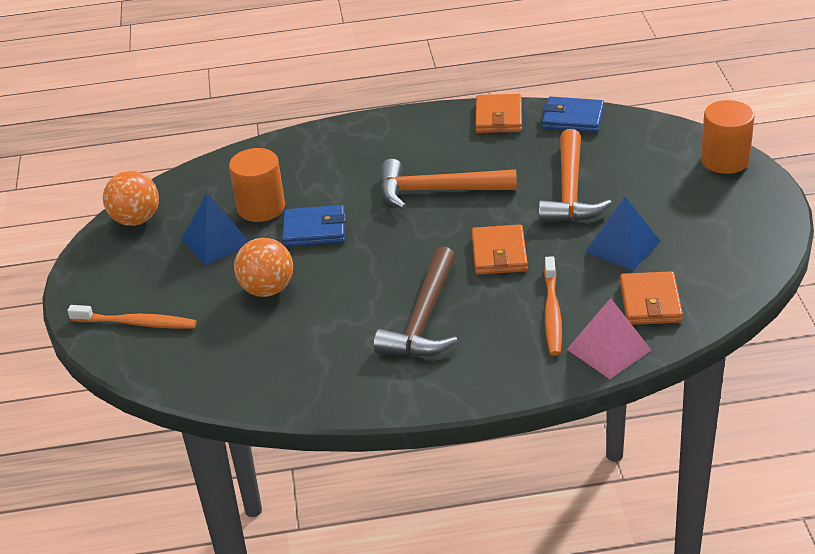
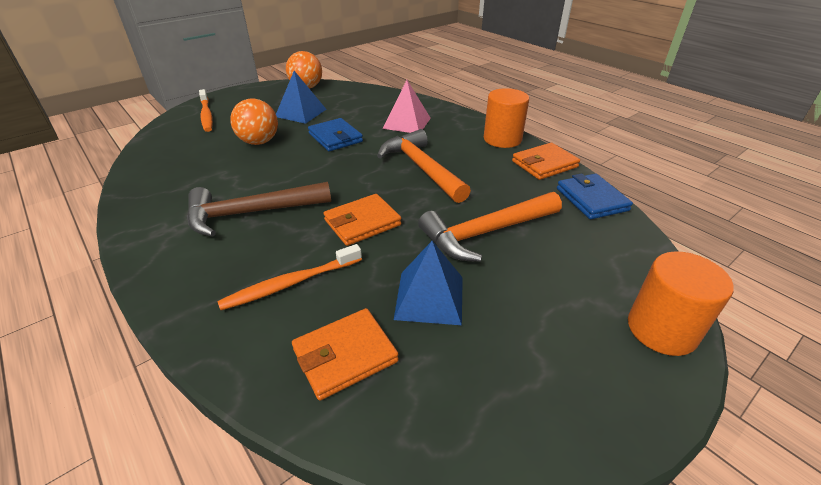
camera: 55 degrees right, 0 degrees up
orange cylinder [229,148,285,222] -> orange cylinder moved to [484,88,529,148]
pink pyramid [567,298,651,379] -> pink pyramid moved to [383,80,431,133]

